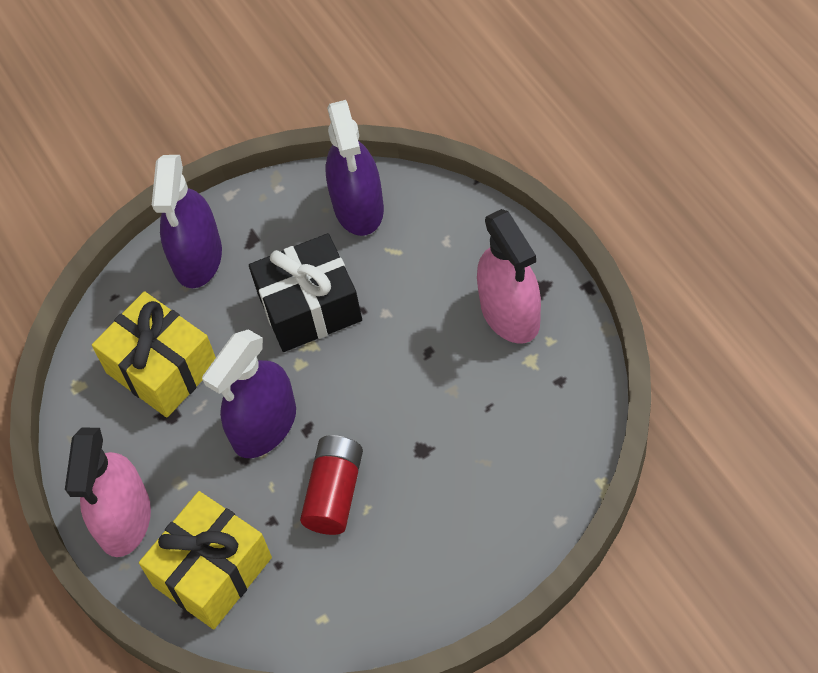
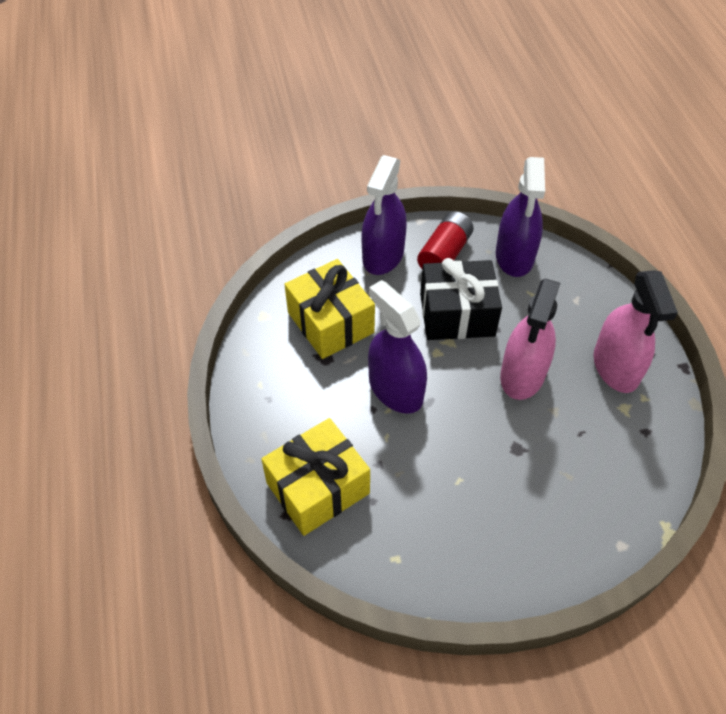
camera: 10 degrees right, 5 degrees down
pink spray bottle [65,427,151,557] -> pink spray bottle moved to [500,278,560,400]
purple spray bottle [202,329,296,458] -> purple spray bottle turned 90 degrees clockwise [368,280,427,414]
red battery [300,435,363,535] -> red battery moved to [417,211,474,269]

